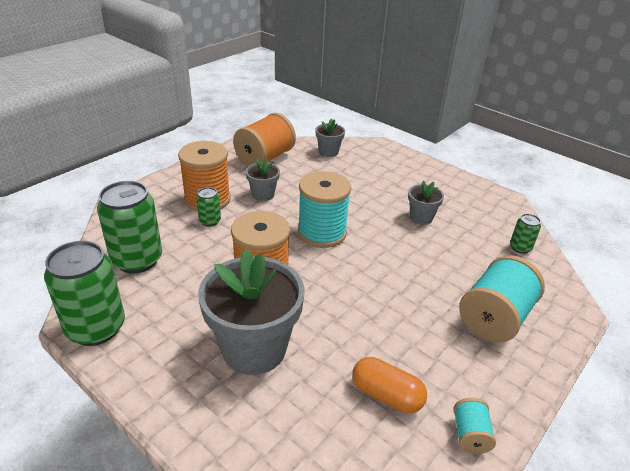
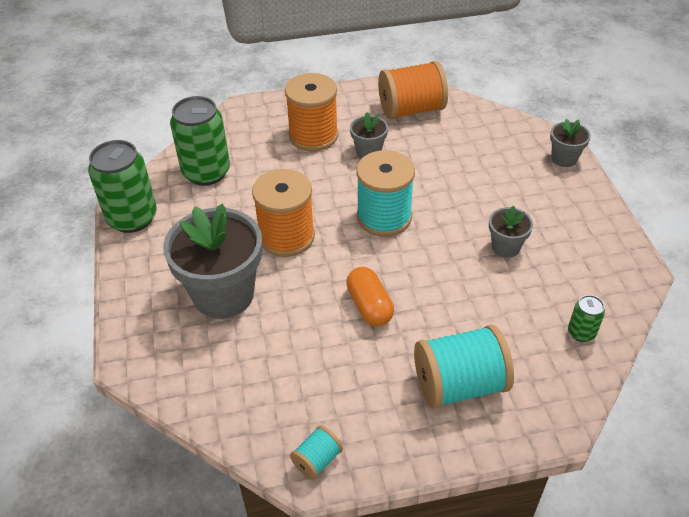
camera: 40 degrees right, 10 degrees up
green can [196,187,221,227] -> none
grey flower pot [315,119,345,157] -> grey flower pot moved to [550,119,591,167]
orange capsule [352,357,427,413] -> orange capsule moved to [346,267,394,326]

